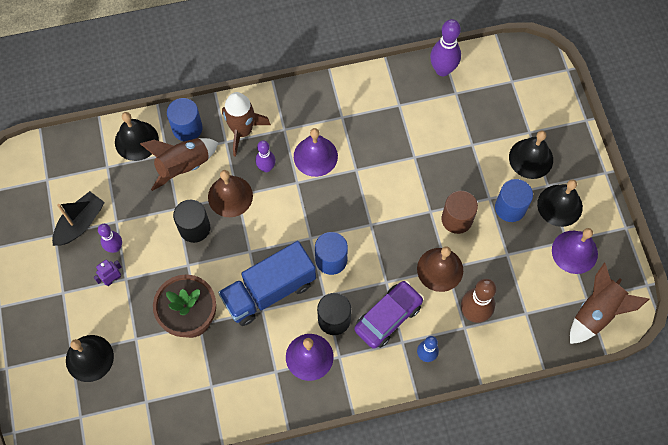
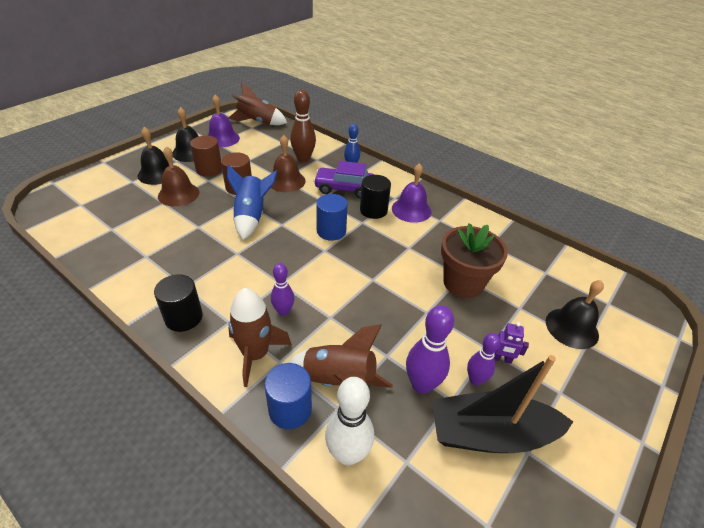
camera: 130 degrees left, 25 degrees down
black boat [52,191,105,246] -> black boat [432,355,573,453], size x1.51
black bell [115,112,159,161] -> white bowling pin [325,377,374,466]
black cylinder [173,200,210,243] -> black cylinder moved to [154,274,203,332]
brown bell [208,170,253,217] -> brown bell moved to [158,146,199,206]
blue truck [218,241,316,326] -> none
purple bell [294,128,338,177] -> none
purple bowling pin [430,19,461,76] -> purple bowling pin moved to [406,305,454,394]
blue cylinder [495,179,533,222] -> brown cylinder [190,136,222,176]
none -> blue rocket [227,164,278,240]

